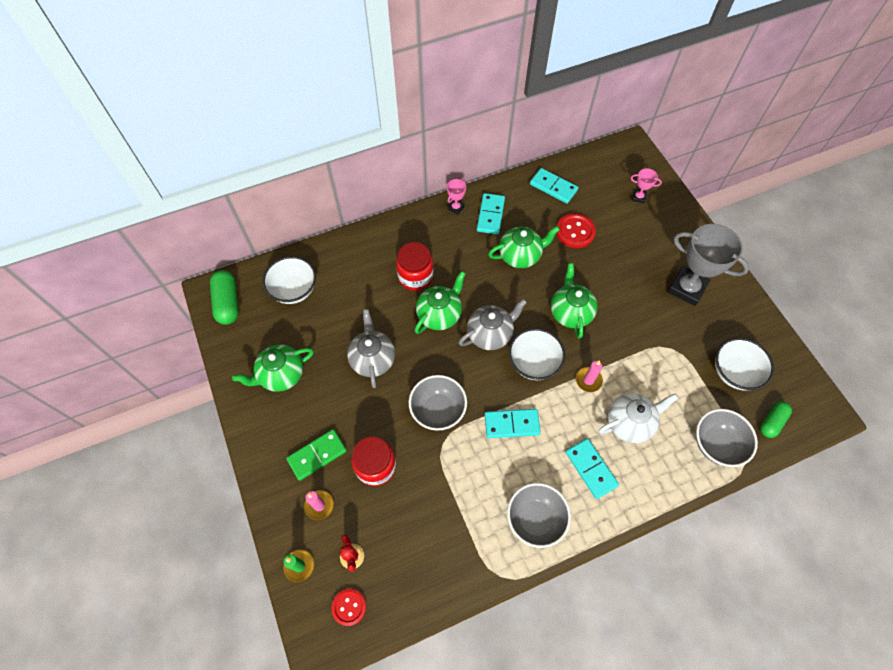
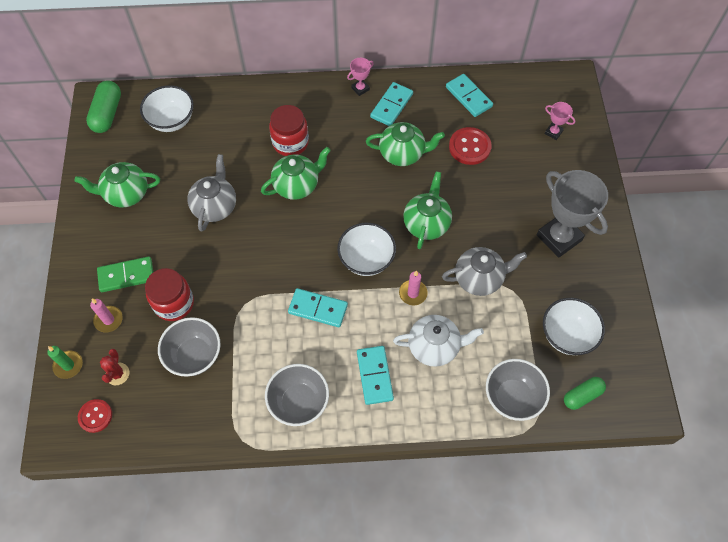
camera: 20 degrees right, 0 degrees up
grey bowl [409,375,467,431] -> grey bowl moved to [158,317,221,376]
grey teapot [459,299,527,350] -> grey teapot moved to [442,247,527,296]

